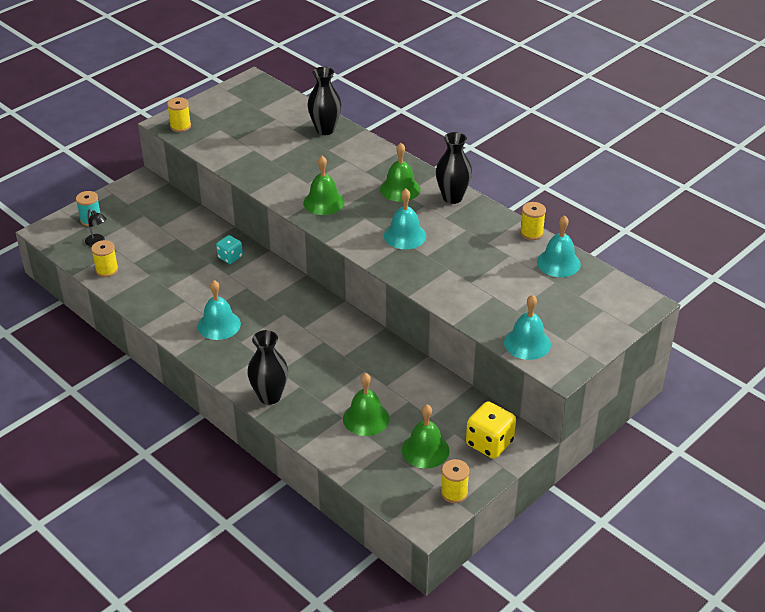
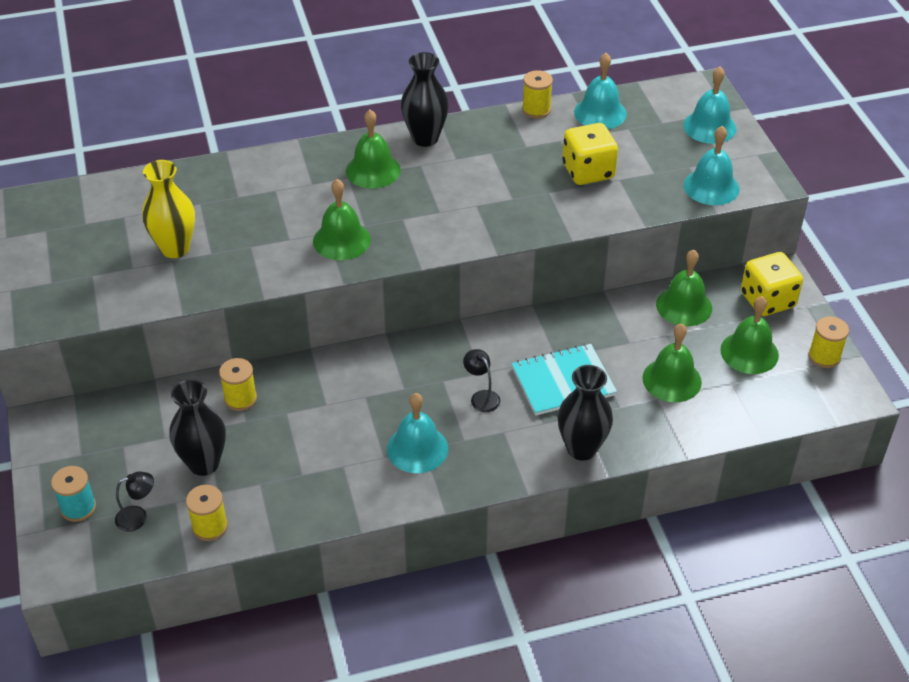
camera: 60 degrees left, 5 degrees up
yellow spool [167,97,191,132] -> yellow spool moved to [219,358,257,411]
turquoise dice [216,235,243,264] -> none
black vase [307,67,341,135] -> black vase moved to [169,380,226,476]
turquoise bell [384,189,426,249] -> turquoise bell moved to [683,66,737,144]
none -> yellow vase [142,160,195,258]
none -> black lamp [463,349,500,412]
none -> turquoise notebook [511,344,617,416]
none -> yellow dice [562,123,618,185]
none -> green bell [656,250,712,326]

